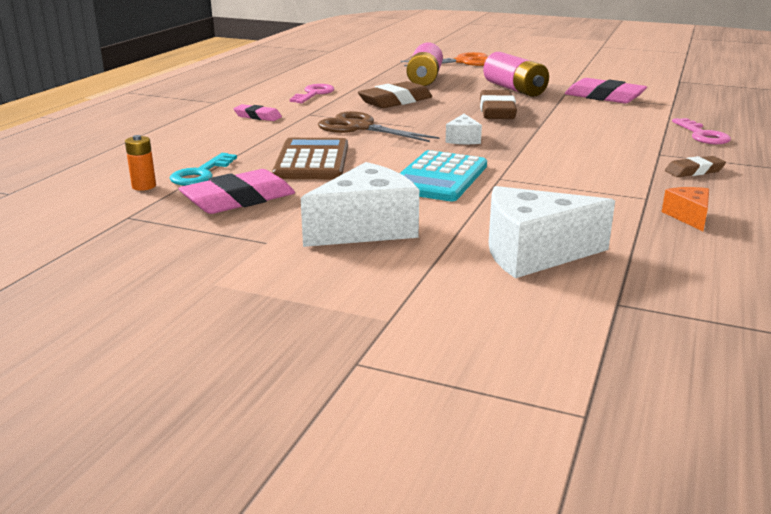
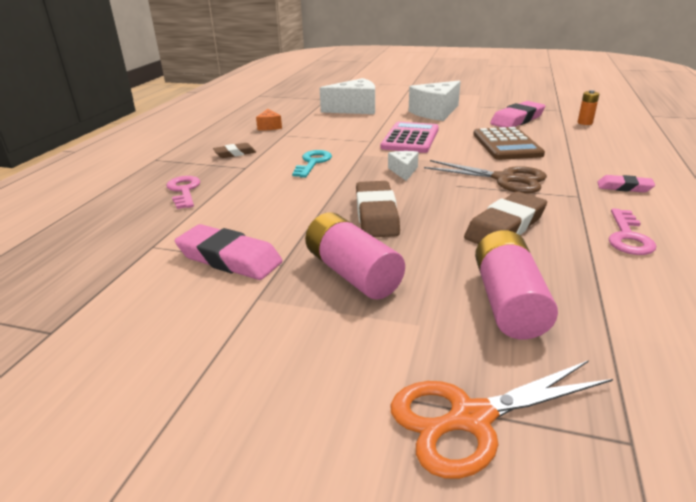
camera: 175 degrees right, 5 degrees up
turquoise key [170,153,237,186] -> turquoise key moved to [292,150,332,178]
turquoise calculator [400,150,487,201] -> pink calculator [381,122,439,153]

